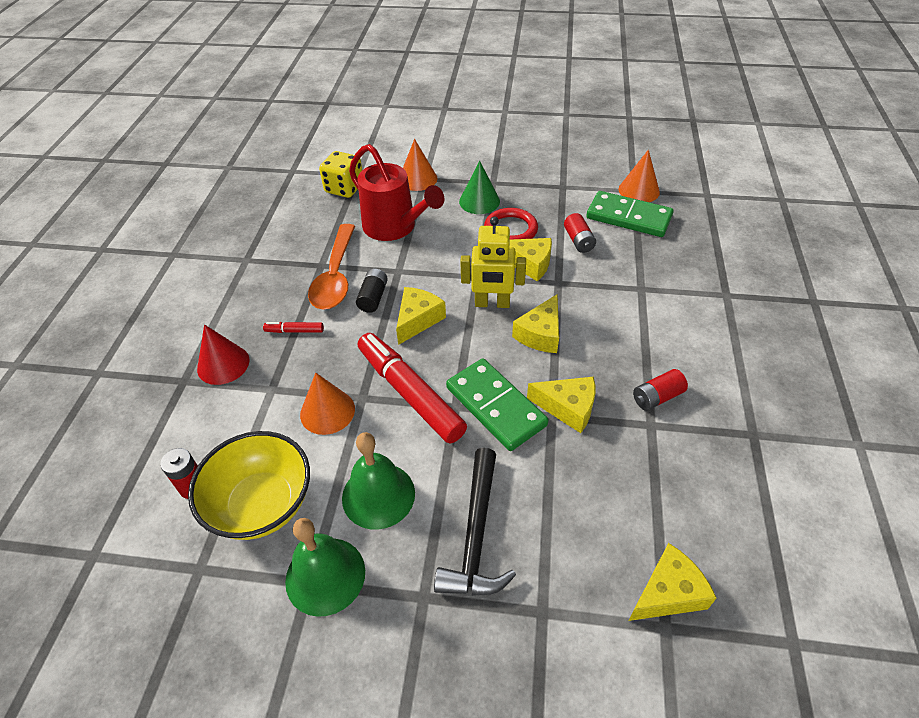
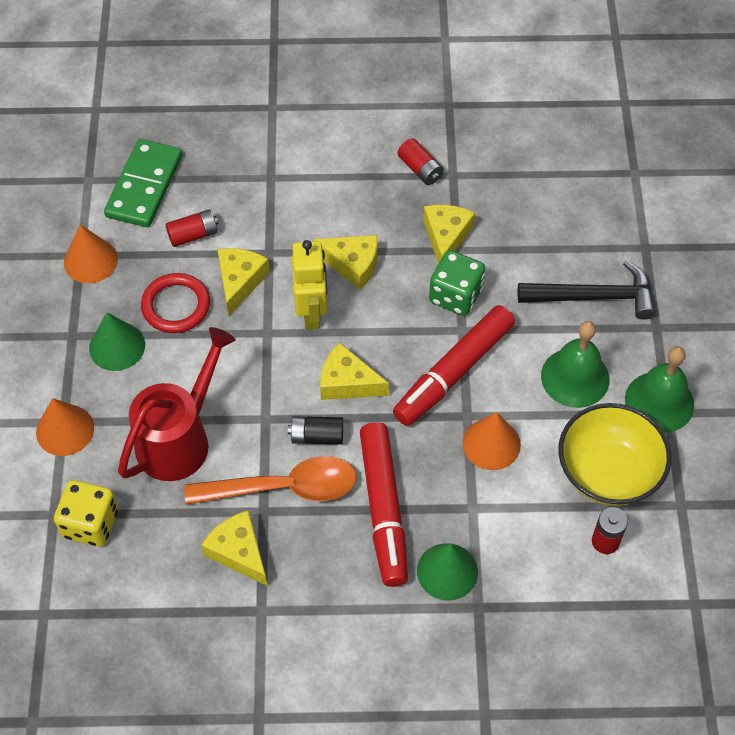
camera: 100 degrees left, 10 degrees up
red cone [197,324,250,385] -> green cone [417,543,478,600]
red marker [263,322,324,333] -> red marker [360,422,408,587], size x2.38
green domino [446,359,549,451] -> green dice [429,250,485,316]
orange cone [619,150,660,202] -> orange cone moved to [64,225,118,283]
yellow cheese [628,543,716,621] -> yellow cheese moved to [201,510,267,586]

